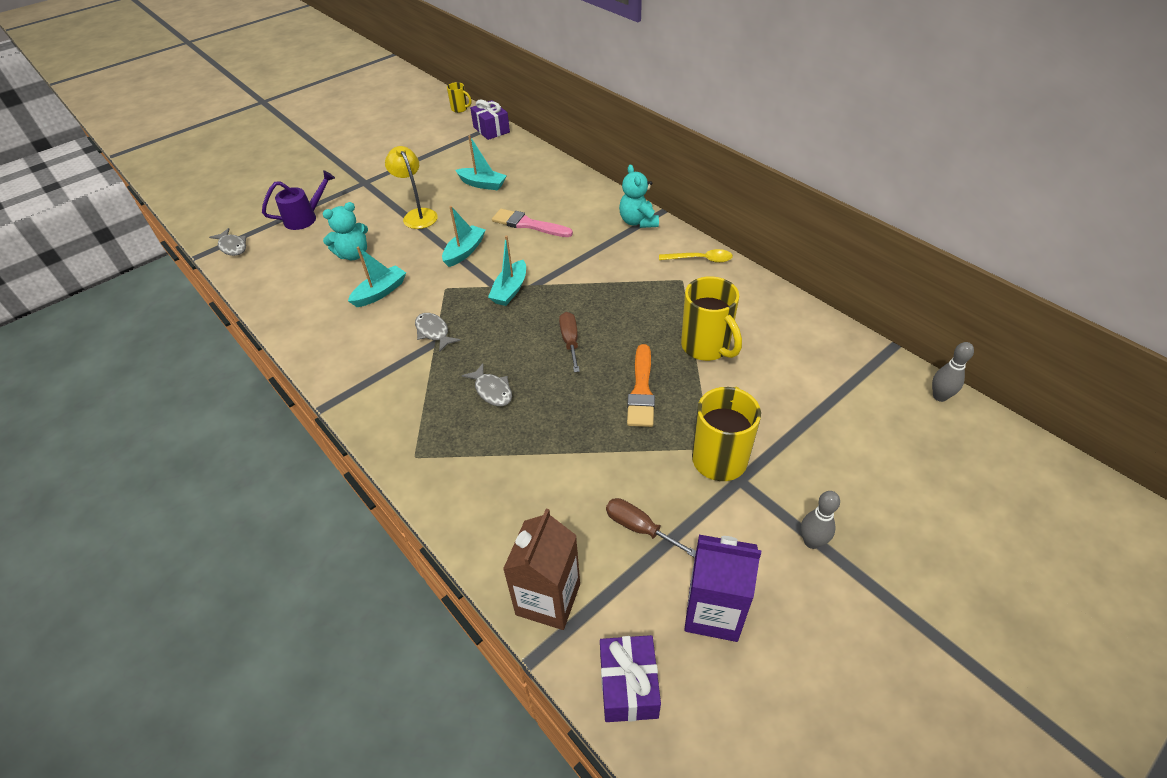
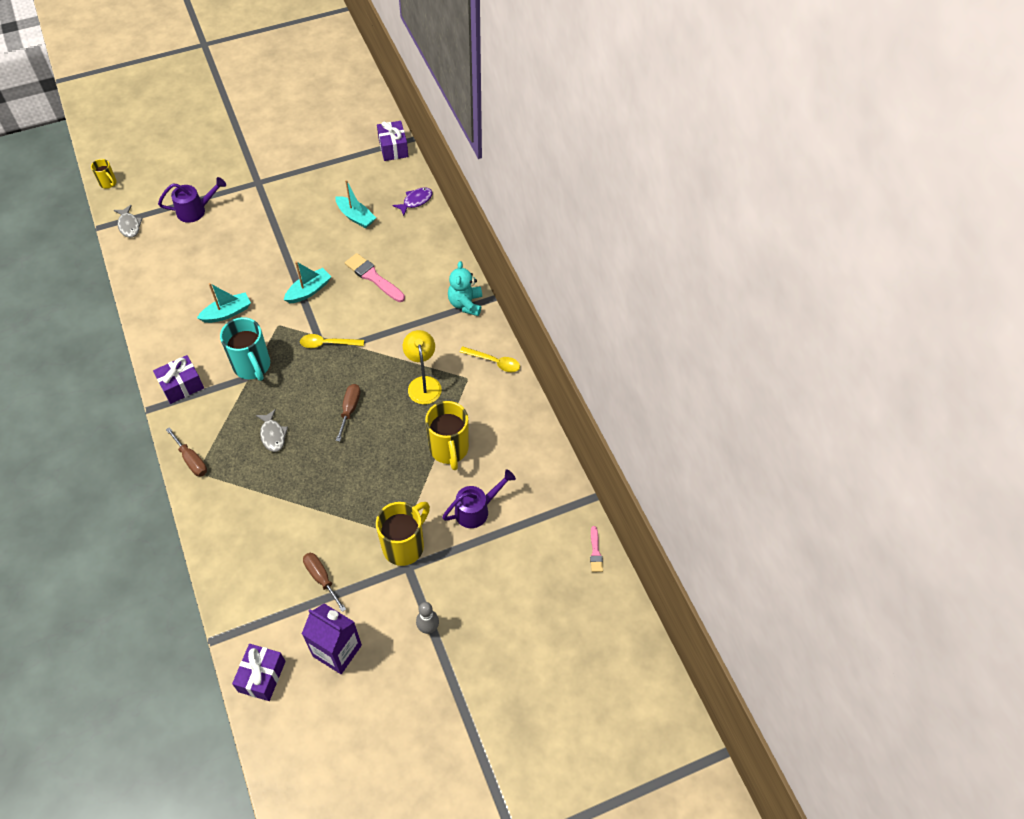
camera: 15 degrees right, 10 degrees up
turquoise teddy bear [323,202,368,260] -> none
yellow lamp [385,146,438,229] -> yellow lamp moved to [403,330,442,404]
grey fish [415,313,461,352] -> turquoise mug [220,317,270,381]
yellow mug [447,82,472,113] -> yellow mug moved to [91,159,117,189]
turquoise boat [488,235,526,306] -> yellow spoon [300,334,364,348]
brown carton [503,509,580,630] -> none
orange brush [627,344,655,427] -> none
grey bowling pin [932,342,974,402] -> pink brush [590,526,603,572]
none -> purple gift [153,355,204,404]
none -> brown screwdriver [166,427,207,477]
none -> purple fish [393,187,432,216]
none -> purple watering can [442,470,516,528]

